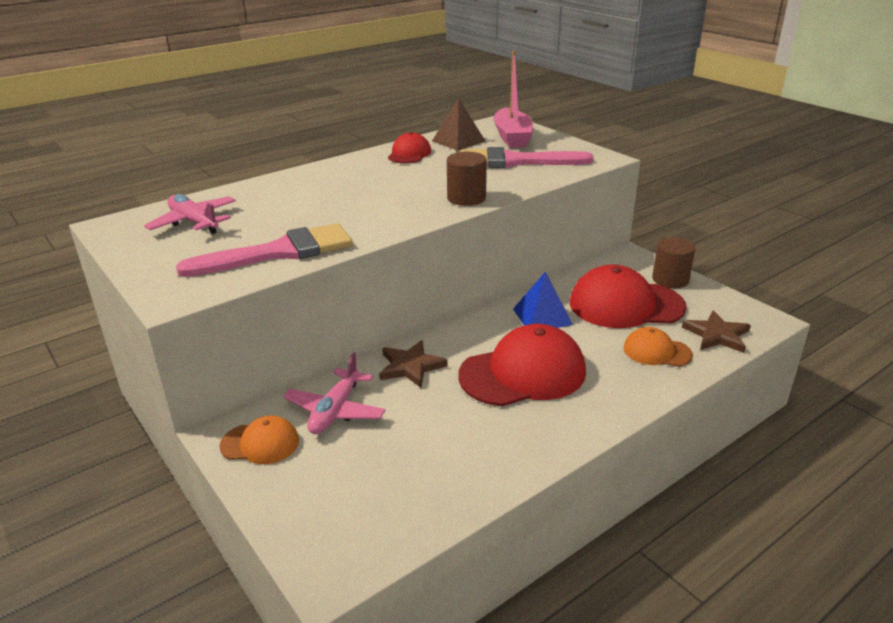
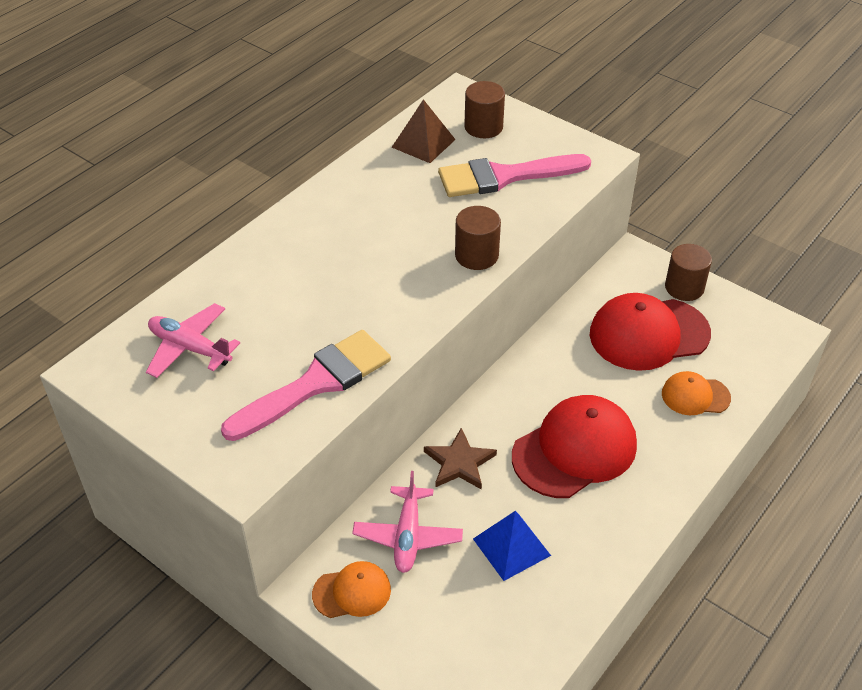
camera: 15 degrees left, 15 degrees up
red cap [388,132,431,163] -> none
pink boat [493,51,533,148] -> brown cylinder [464,81,505,138]
blue pyramid [513,272,573,328] -> blue pyramid moved to [473,511,551,581]
brown star [682,310,751,353] -> none

